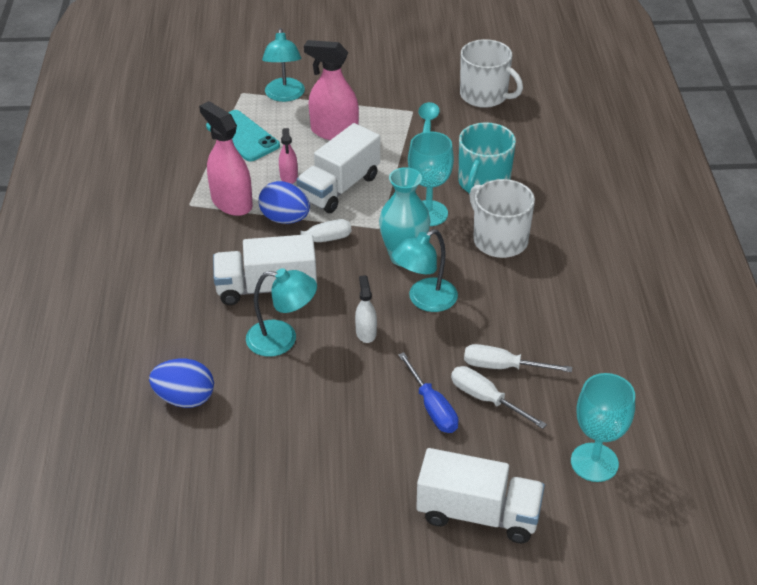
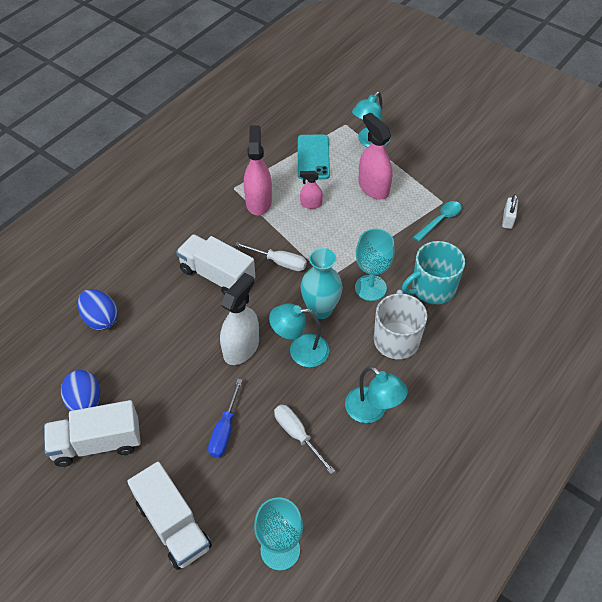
camera: 40 degrees right, 10 degrees up
turquoise lamp [246,268,317,357] -> turquoise lamp moved to [345,366,408,423]
blue egg [258,181,310,224] -> blue egg moved to [61,370,100,411]
pink spray bottle [279,128,298,184] -> pink spray bottle turned 60 degrees clockwise [300,171,323,209]
white truck [296,123,380,213] -> white truck moved to [44,400,141,467]
white spray bottle [355,275,377,343] -> white spray bottle [220,273,259,365], size x1.87
white screwdriver [451,366,547,429] -> none
white mug [460,39,523,108] -> white padlock [502,194,518,229]

